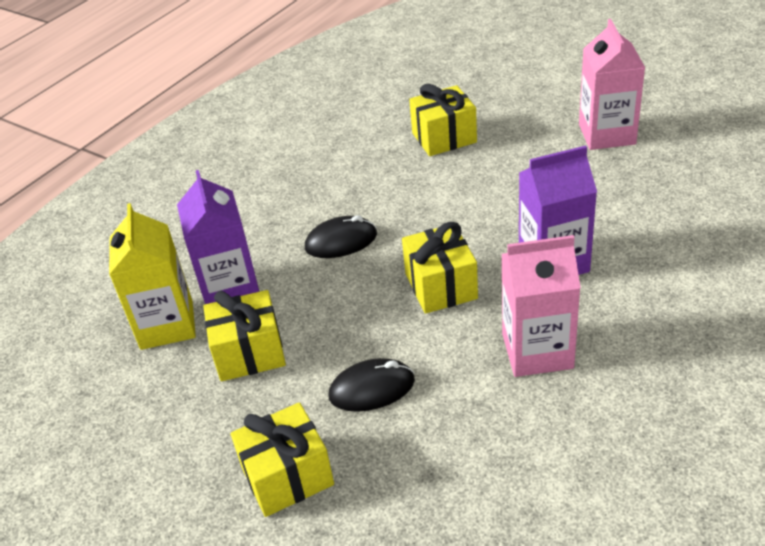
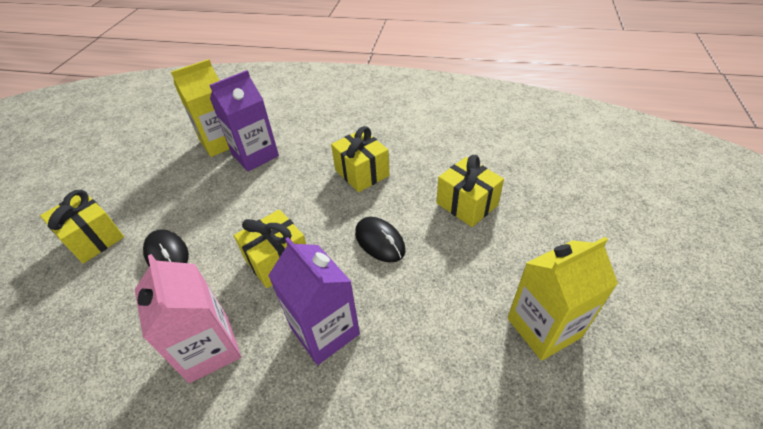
camera: 65 degrees right, 5 degrees up
yellow gift [203,290,286,381] -> yellow gift moved to [331,126,389,192]
black mouse [305,215,377,258] -> black mouse moved to [355,217,406,262]
pink carton [579,19,645,150] -> yellow carton [507,237,618,361]

